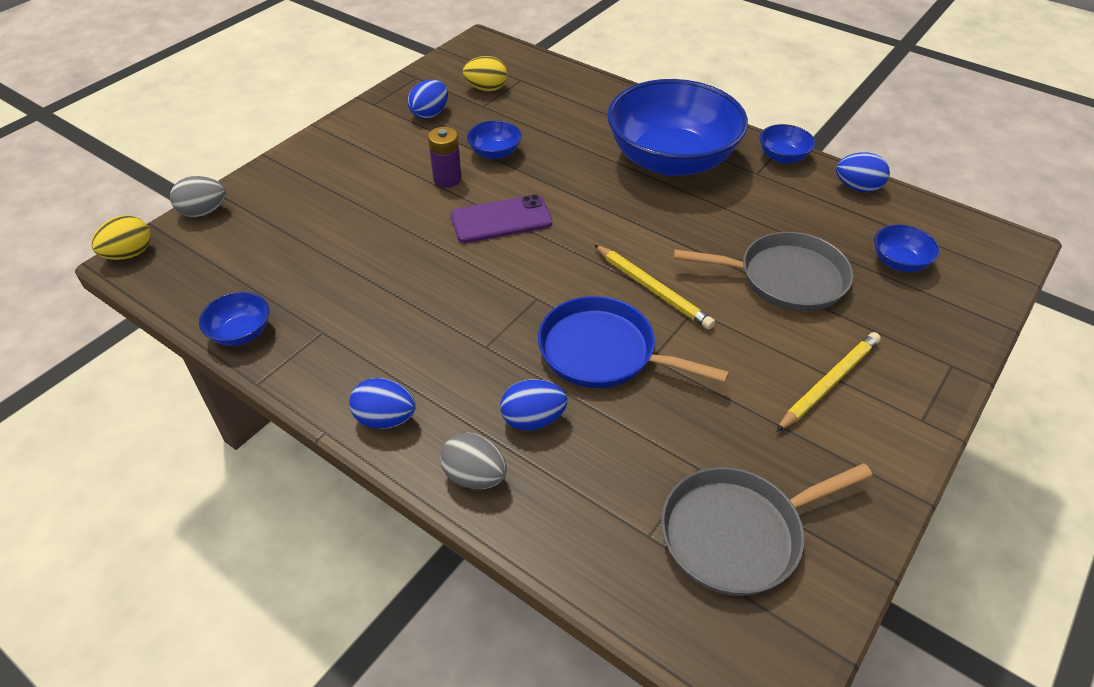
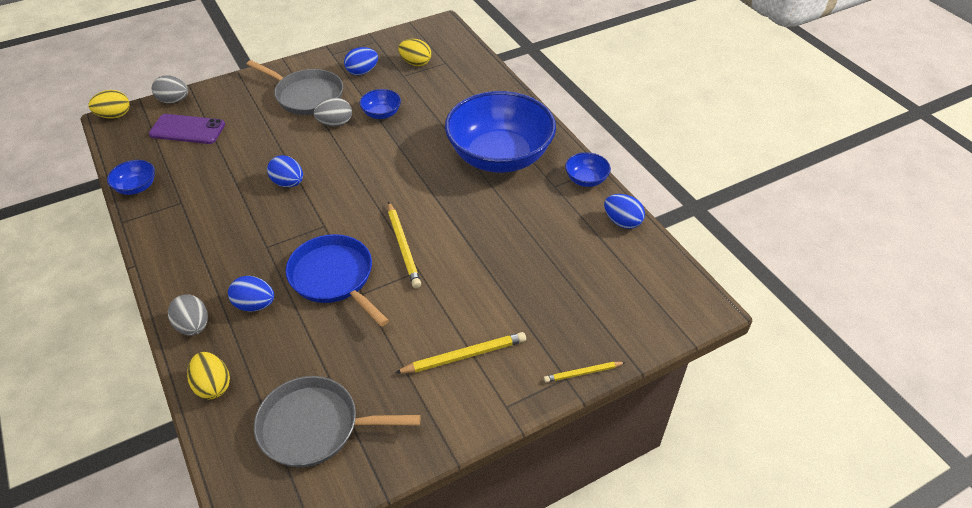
camera: 25 degrees right, 0 degrees up
blue egg [349,378,416,429] -> blue egg moved to [267,155,303,187]
purple battery [428,127,462,187] -> grey egg [314,98,352,126]
purple phone [450,194,552,243] -> purple phone moved to [149,114,225,144]
grey pan [673,232,853,312] -> grey pan moved to [246,60,343,115]
blue bowl [874,225,940,272] -> none
none -> yellow egg [187,352,230,399]
none -> yellow pencil [544,362,626,383]

